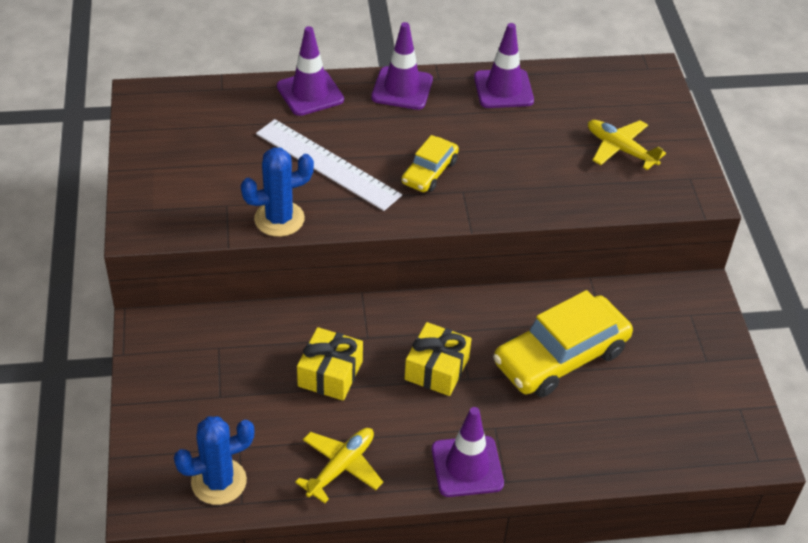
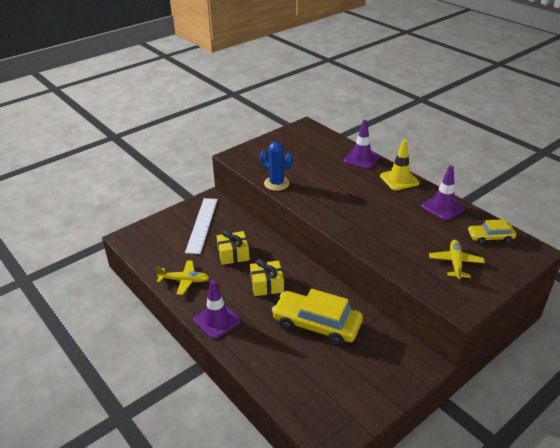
camera: 60 degrees right, 10 degrees down
blue cactus [174,416,255,505] -> none
white ruler [256,119,402,211] -> white ruler moved to [185,198,218,254]
purple traffic cone [371,22,433,110] -> yellow traffic cone [380,139,420,191]
yellow car [401,135,459,192] -> yellow car moved to [468,219,516,244]

